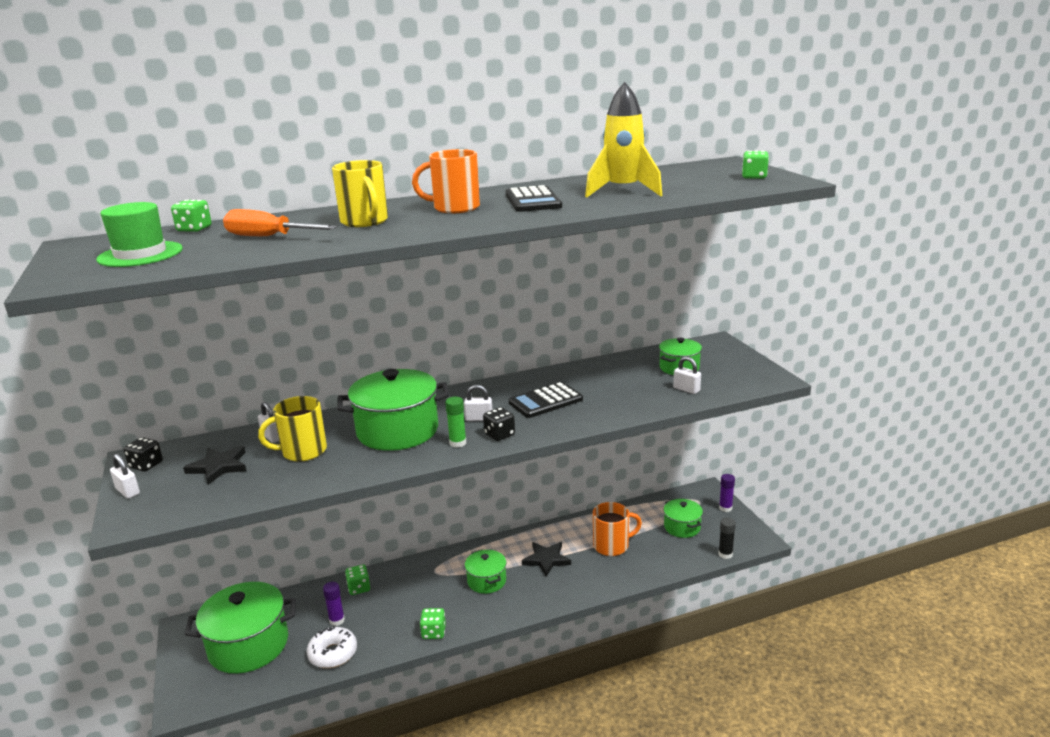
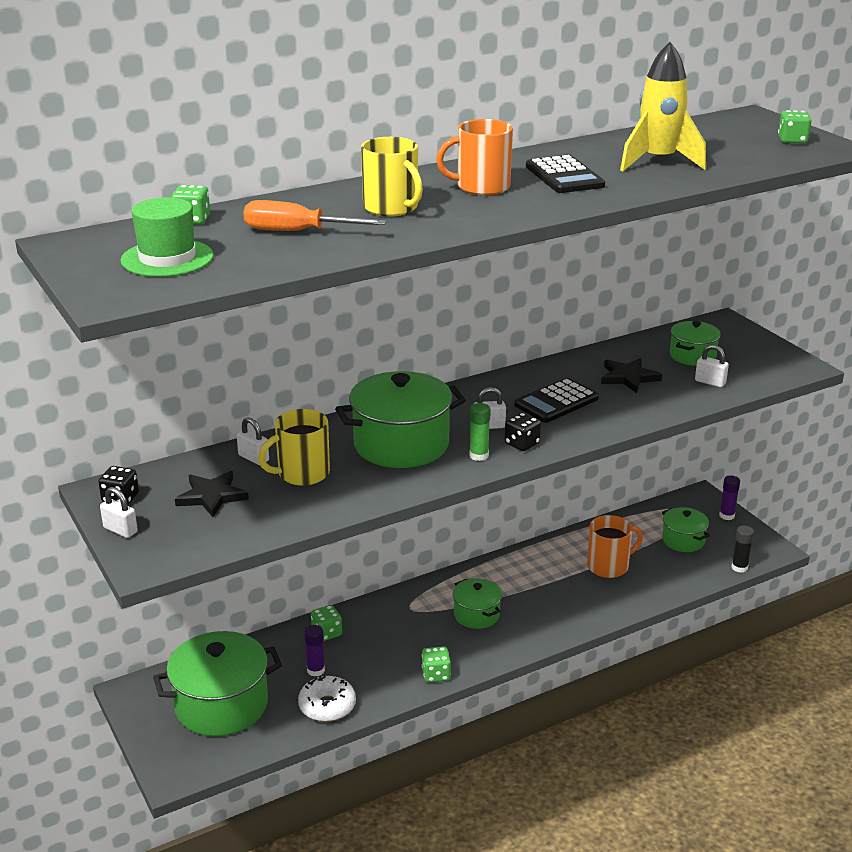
camera: 10 degrees left, 5 degrees up
black star [522,542,571,577] -> black star moved to [601,358,662,393]

